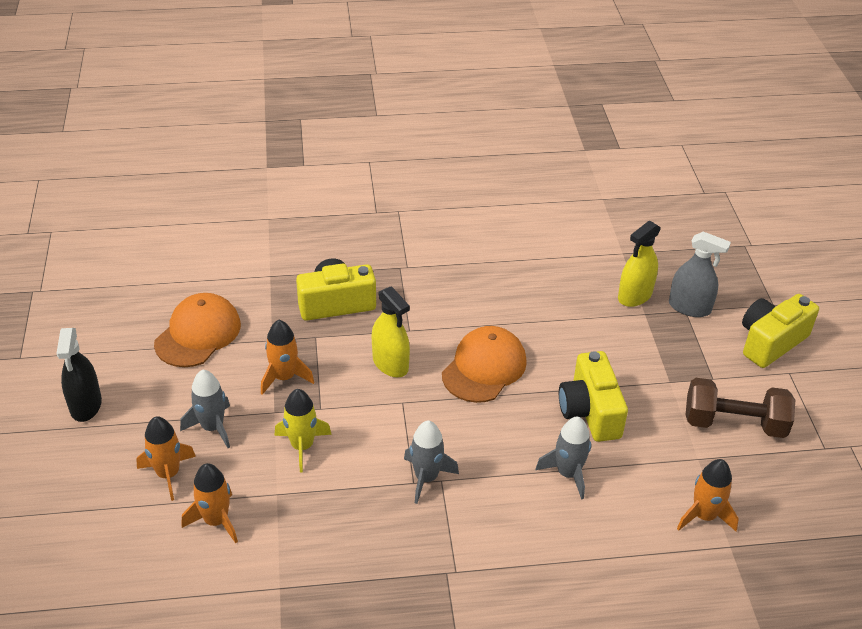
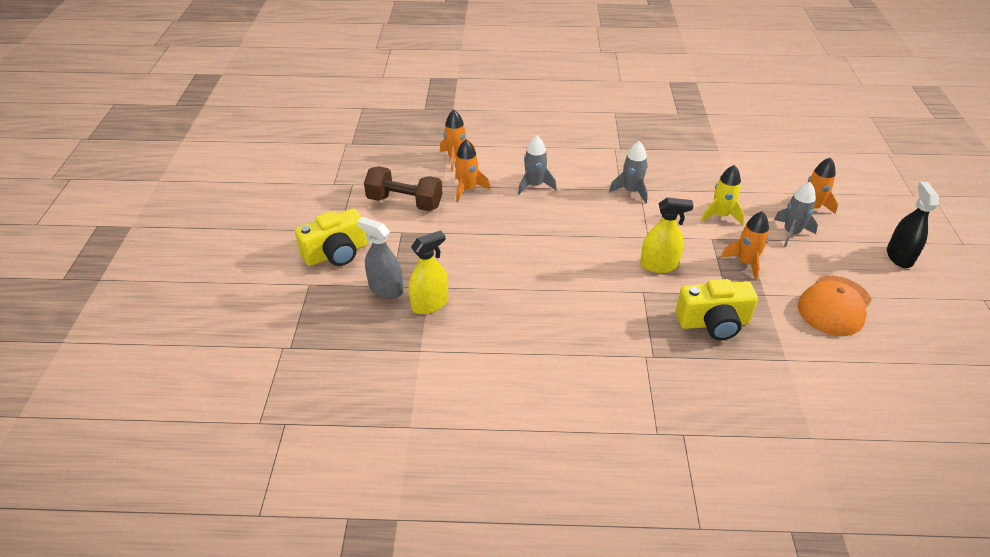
camera: 170 degrees left, 0 degrees up
orange rocket [182,463,238,544] -> orange rocket moved to [455,140,490,202]
yellow spray bottle [372,286,410,377] -> yellow spray bottle turned 120 degrees clockwise [640,197,694,273]
orange cap [442,326,527,403] -> none
yellow camera [559,351,628,442] -> none

